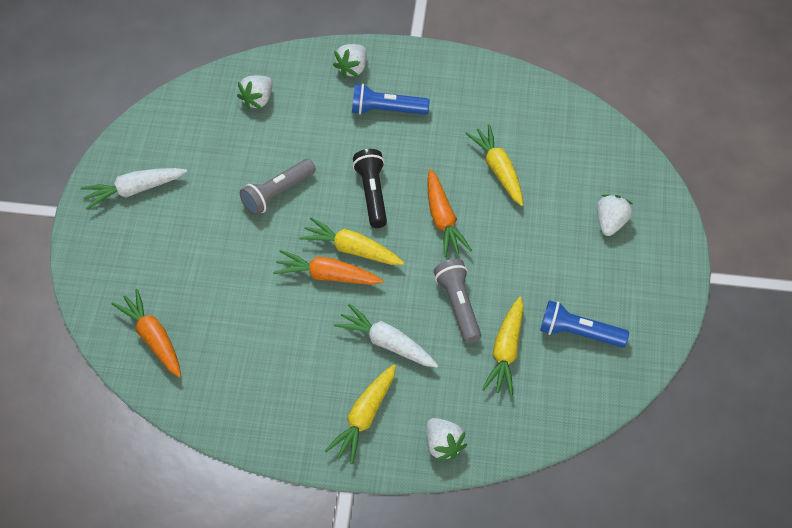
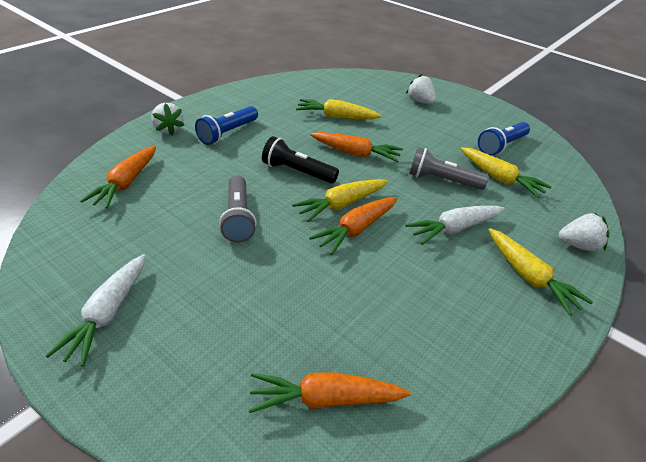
camera: 60 degrees left, 15 degrees down
white strawberry [237,76,272,109] -> orange carrot [80,146,156,209]

